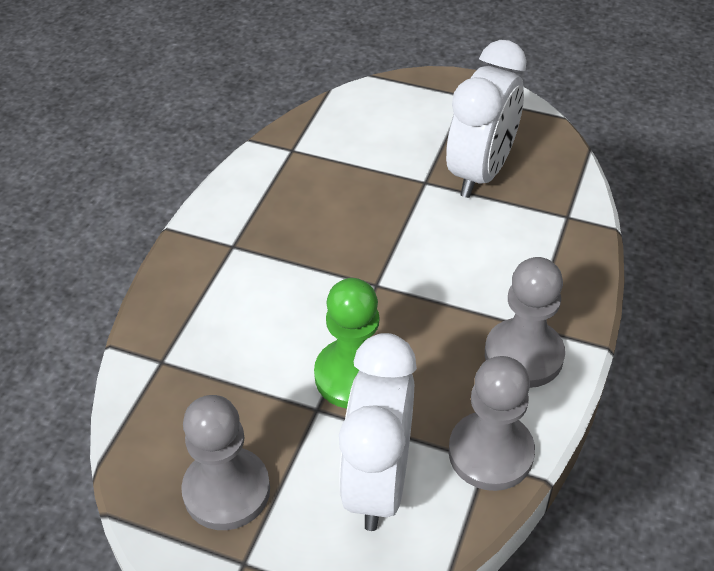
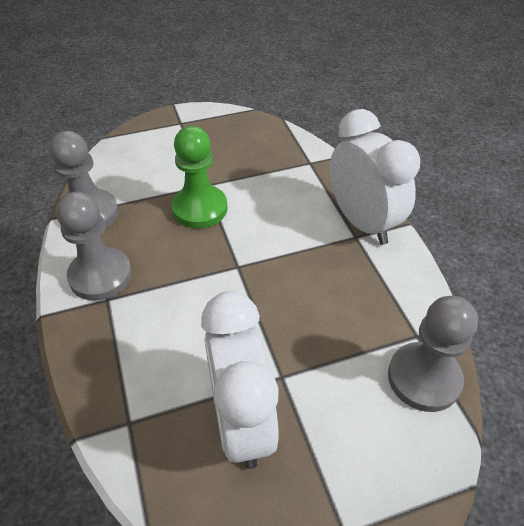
camera: 140 degrees right, 0 degrees up
grey pawn [181,395,270,530] -> grey pawn moved to [388,296,478,412]
white clock [339,333,417,531] -> white clock moved to [329,109,420,245]

